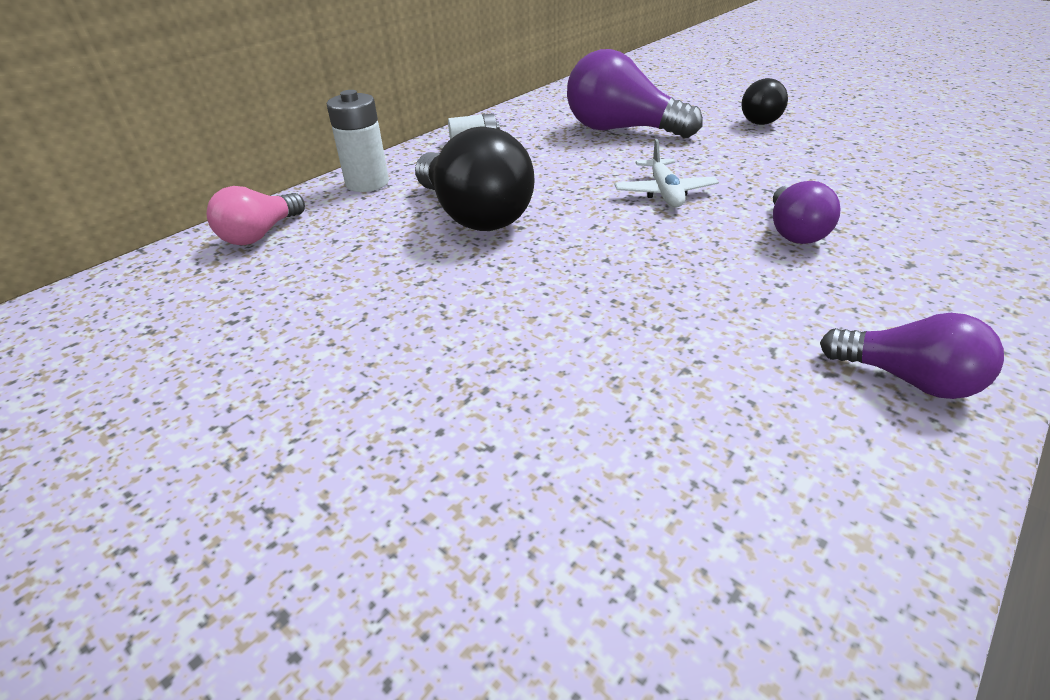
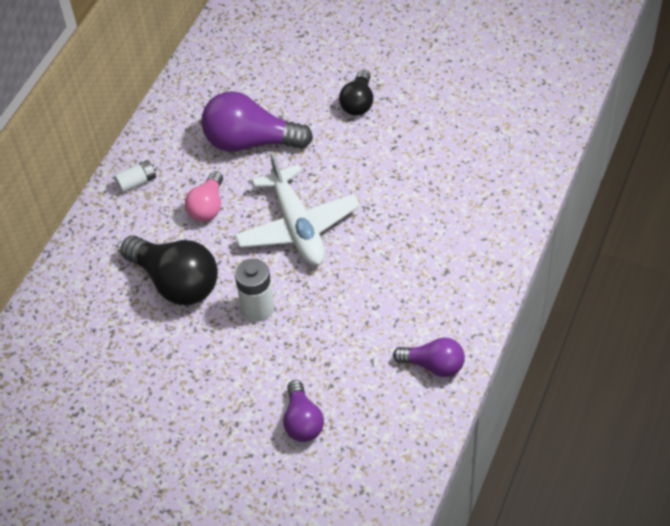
camera: 15 degrees left, 15 degrees up
pink light bulb [207,186,305,245] -> pink light bulb moved to [185,171,223,222]
white battery [327,90,389,192] -> white battery moved to [235,259,275,322]
white plane [614,139,719,207] -> white plane [234,151,360,266], size x1.81
purple light bulb [773,181,840,244] -> purple light bulb moved to [283,380,324,442]

